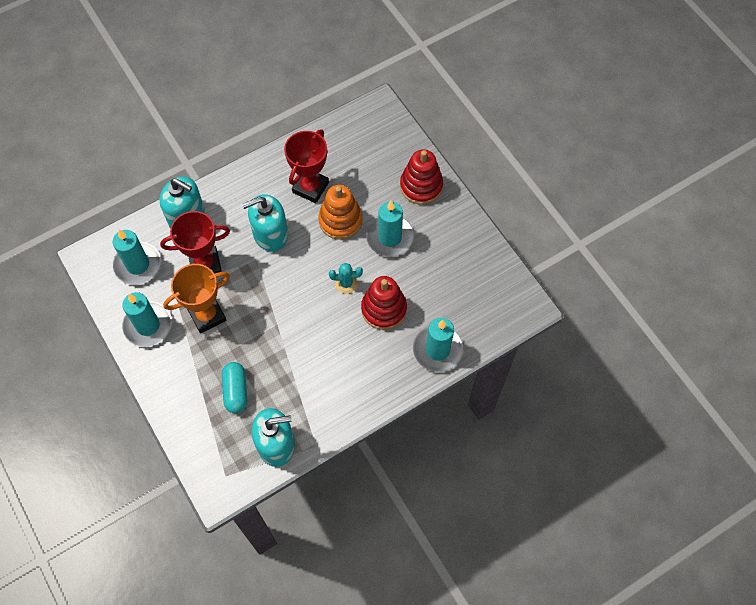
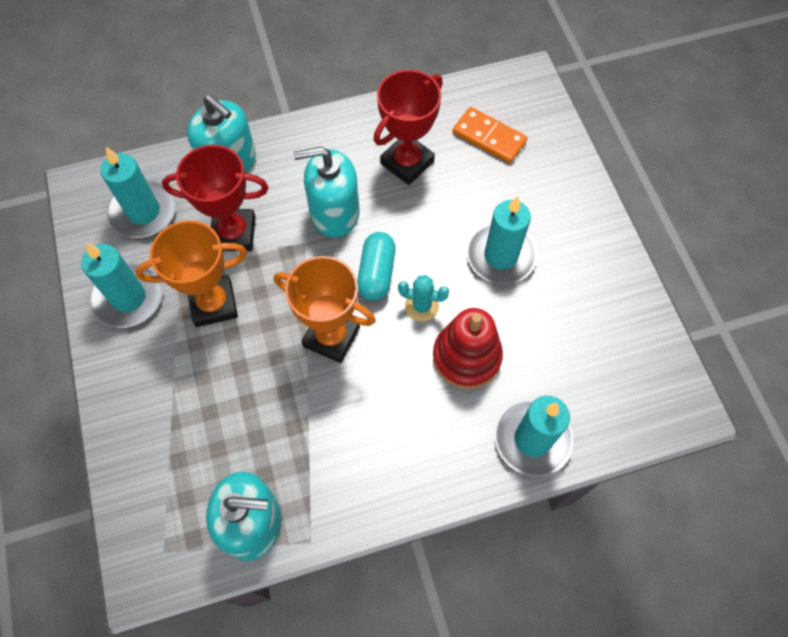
camera: 15 degrees right, 0 degrees up
turquoise capsule [222,362,247,413] -> turquoise capsule moved to [357,232,396,301]
orange stacking toy [319,185,363,240] -> none
red stacking toy [400,149,443,205] -> none
none -> orange trophy [274,256,376,363]
none -> orange domino [453,107,527,163]

